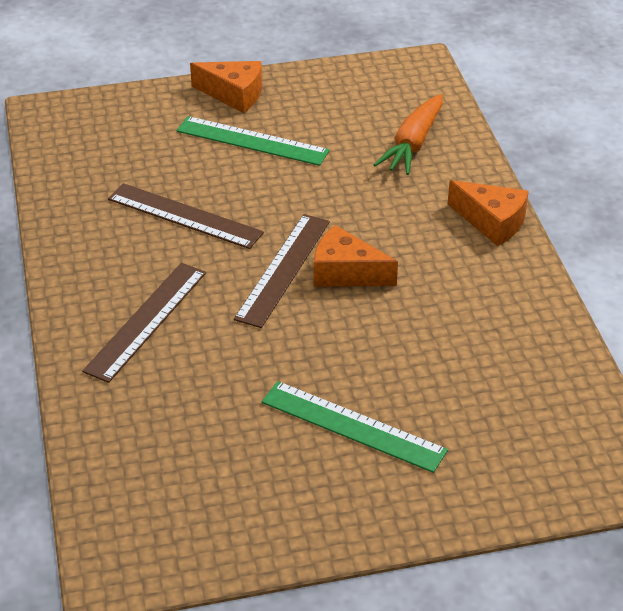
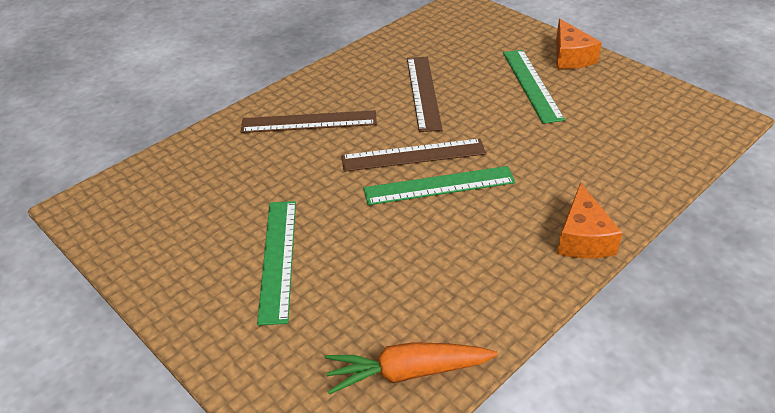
camera: 60 degrees right, 0 degrees up
orange cheese [314,225,398,287] -> green ruler [363,166,516,205]
orange carrot [374,94,443,175] -> orange carrot moved to [325,342,498,395]

